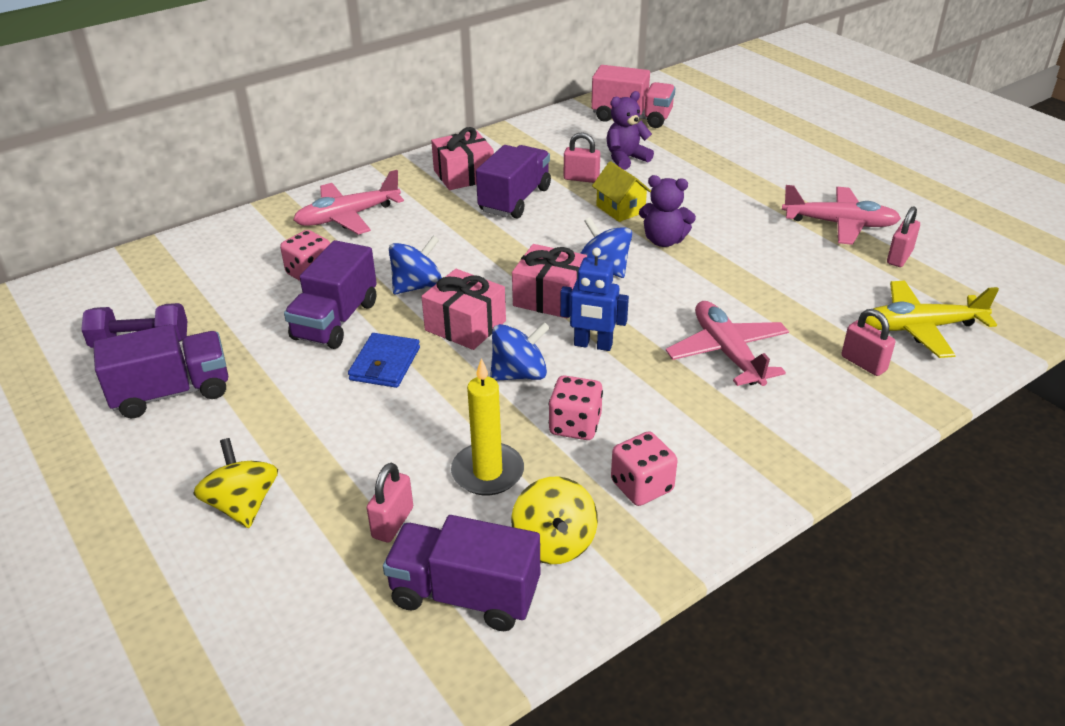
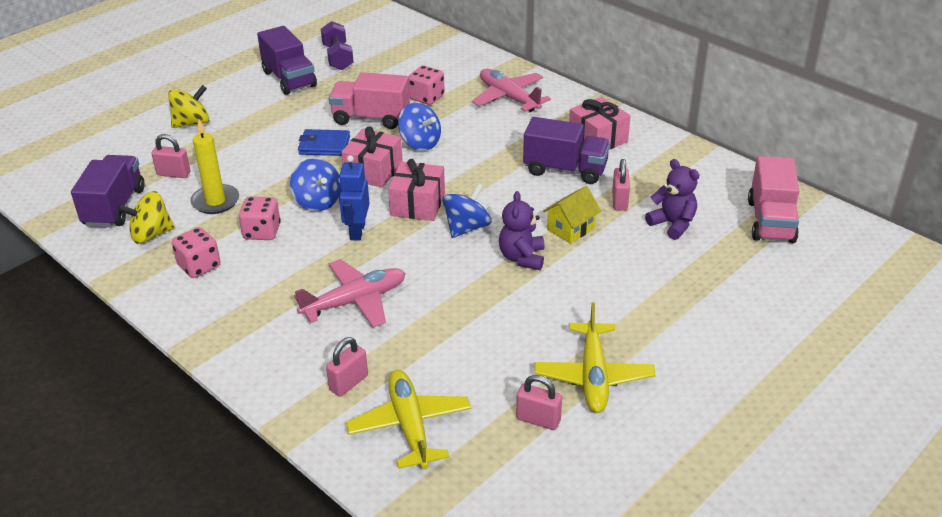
camera: 80 degrees right, 0 degrees up
purple truck [284,240,377,349] -> pink truck [329,72,410,129]
pink plane [782,185,901,245] -> yellow plane [535,303,656,413]

